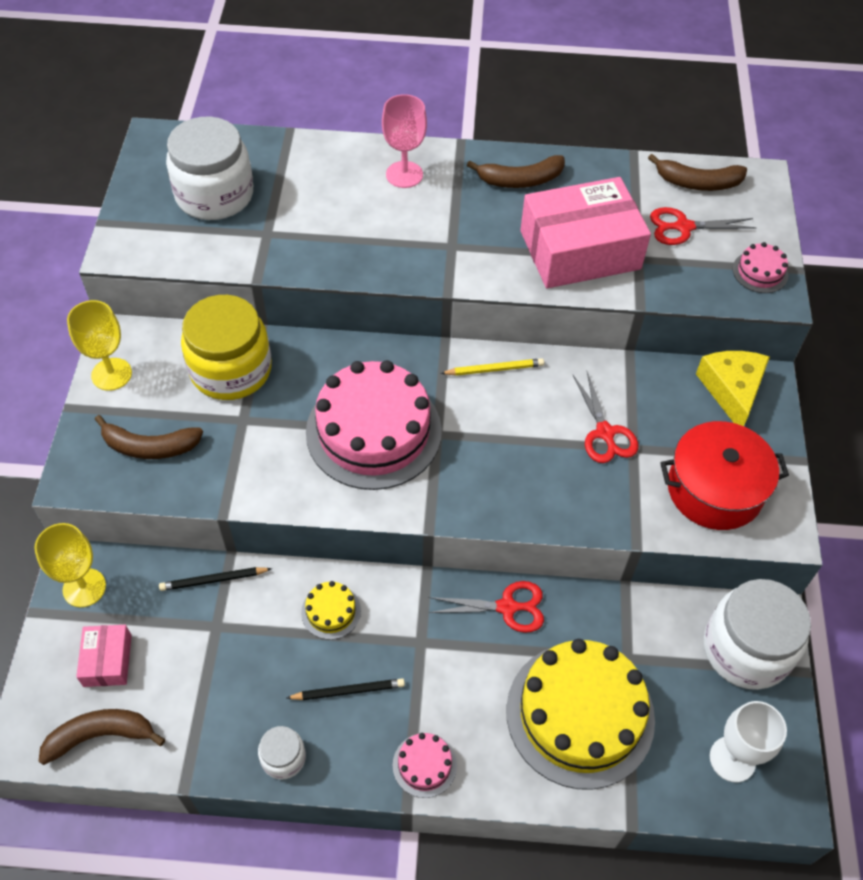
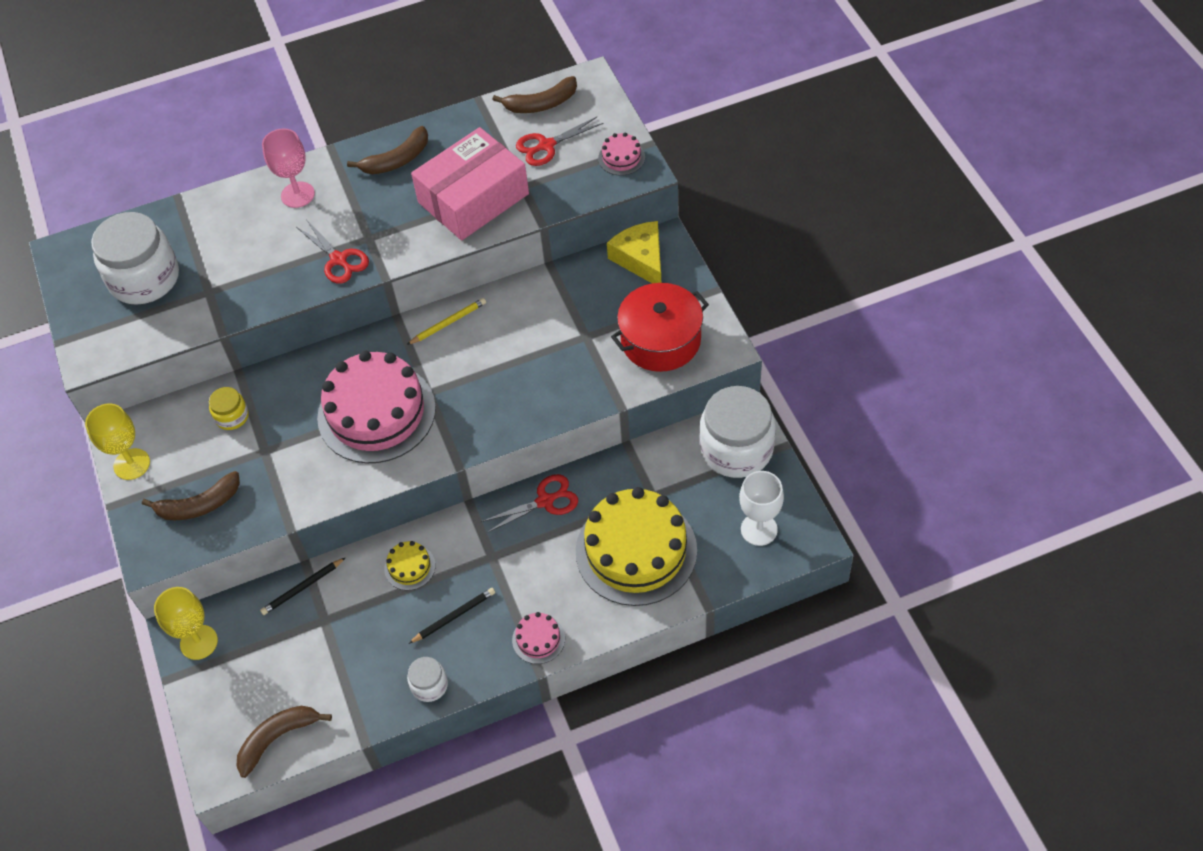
camera: 20 degrees left, 0 degrees up
pink box [76,625,132,687] -> none
yellow jar [181,295,272,400] -> yellow jar [209,387,249,430], size x0.47
red scissors [573,372,638,463] -> red scissors moved to [296,219,369,284]

